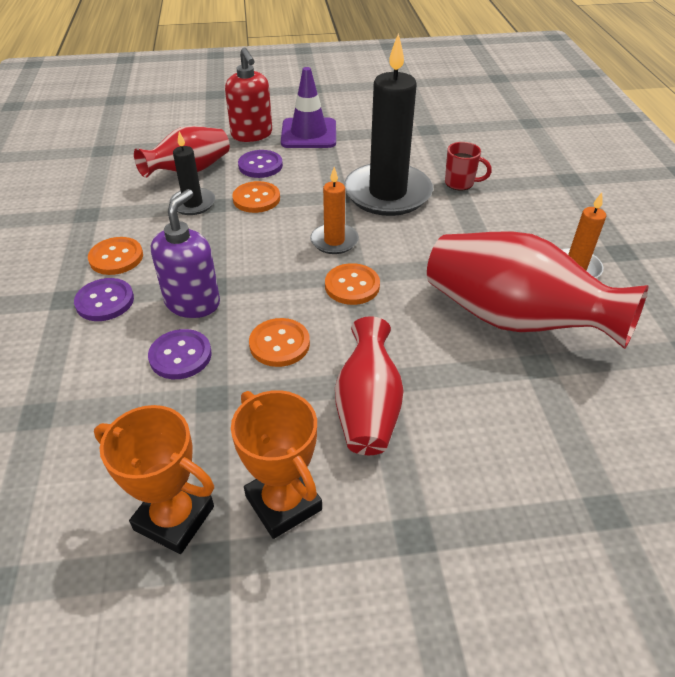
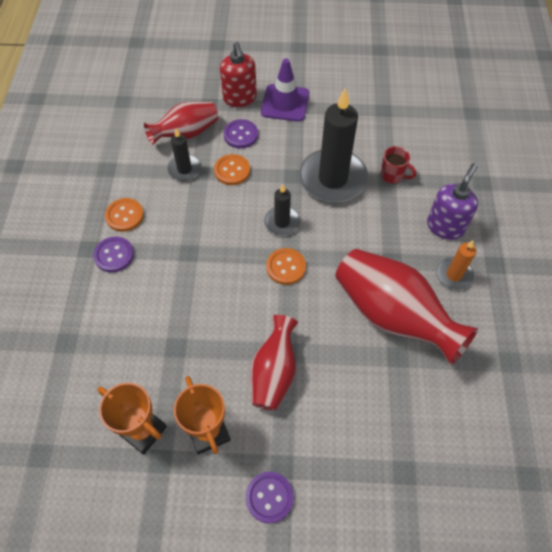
camera: 10 degrees right, 15 degrees up
purple button [148,329,212,379] -> purple button moved to [245,472,294,523]
purple soap dispenser [151,189,220,318] -> purple soap dispenser moved to [427,163,478,240]
orange button [249,318,310,367] -> none
orange candle [310,167,359,254] -> black candle [264,184,300,236]

